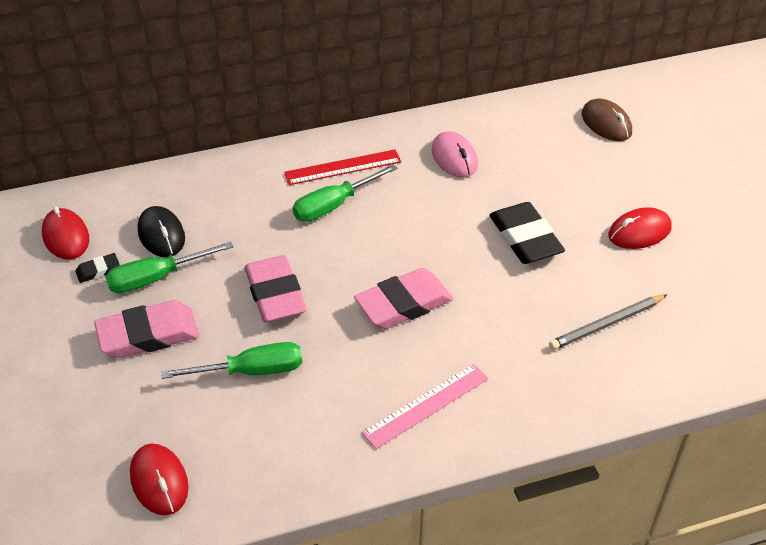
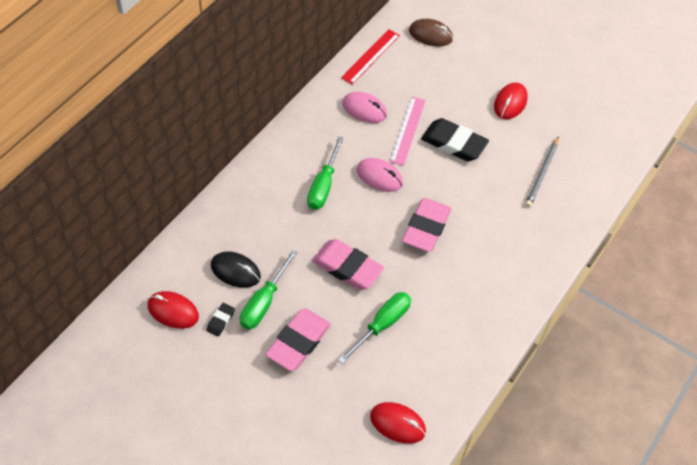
camera: 40 degrees left, 10 degrees up
red ruler [284,149,401,185] -> red ruler moved to [341,29,400,85]
pink ruler [362,364,489,449] -> pink ruler moved to [390,97,426,166]
none -> pink mouse [357,158,403,192]

